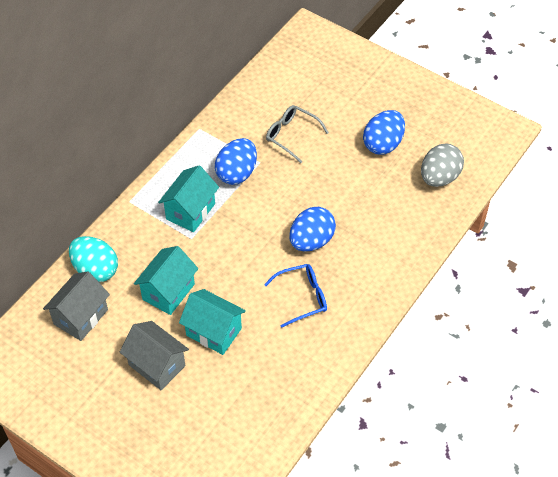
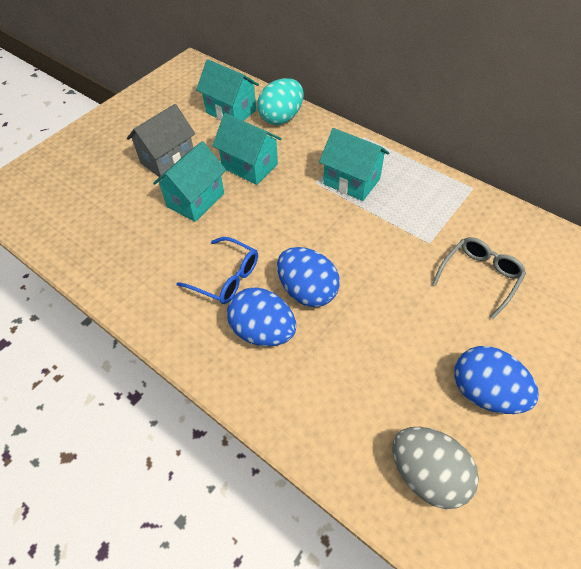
camera: 95 degrees right, 0 degrees up
grey house [43,272,110,341] -> turquoise house [196,59,259,121]
blue egg [215,138,257,185] -> blue egg moved to [227,287,296,346]
blue glasses [264,264,327,328] -> blue glasses turned 45 degrees counterclockwise [176,237,258,304]

